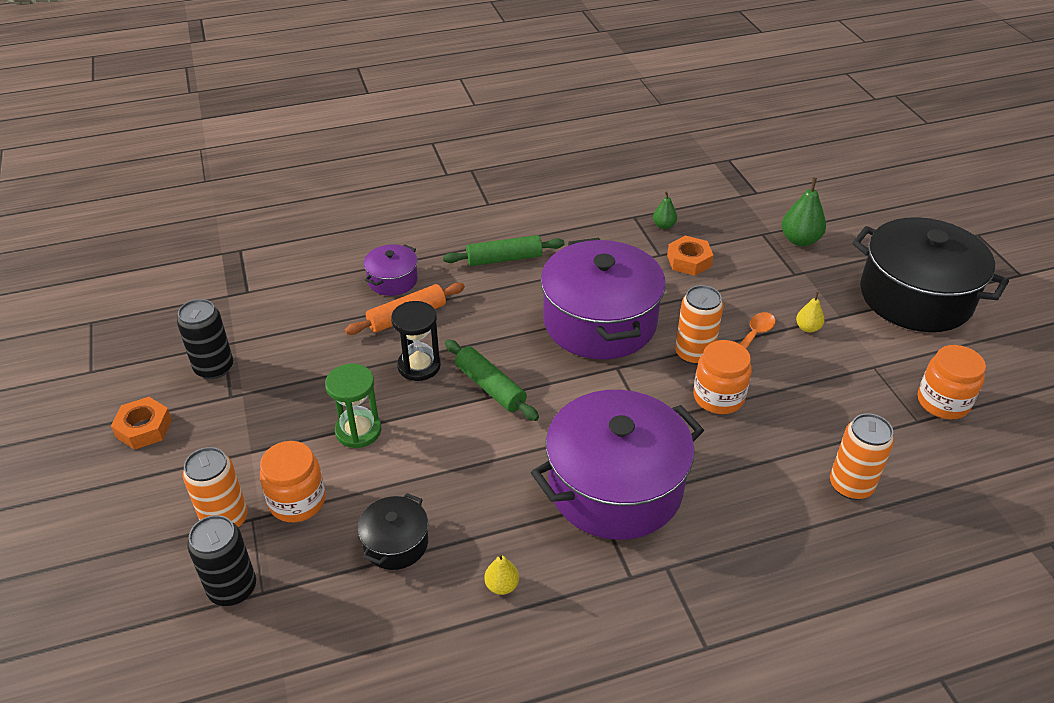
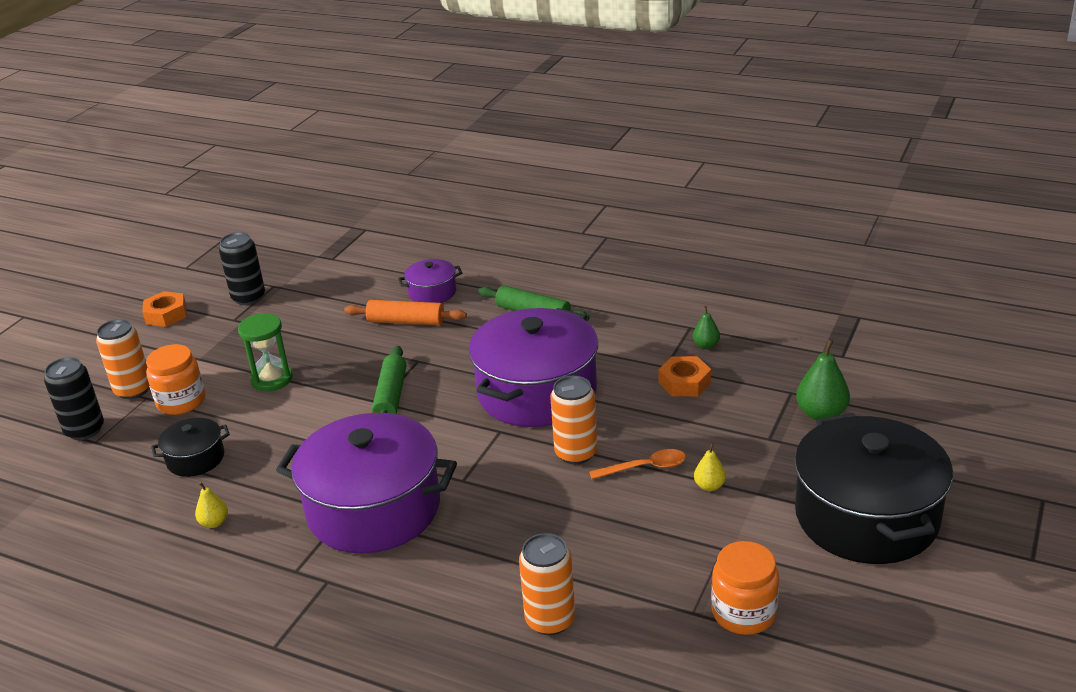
camera: 45 degrees right, 10 degrees down
black hourglass [391,301,441,381] -> none
orange jar [693,340,752,414] -> none

